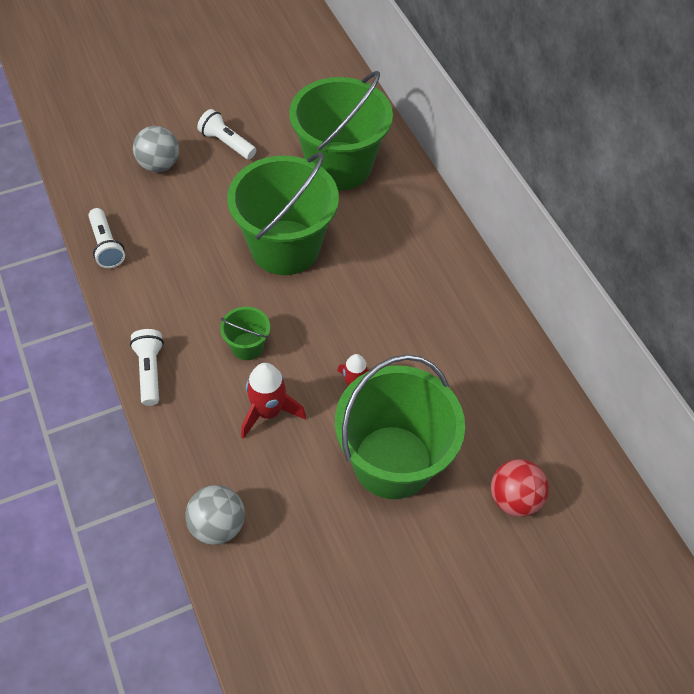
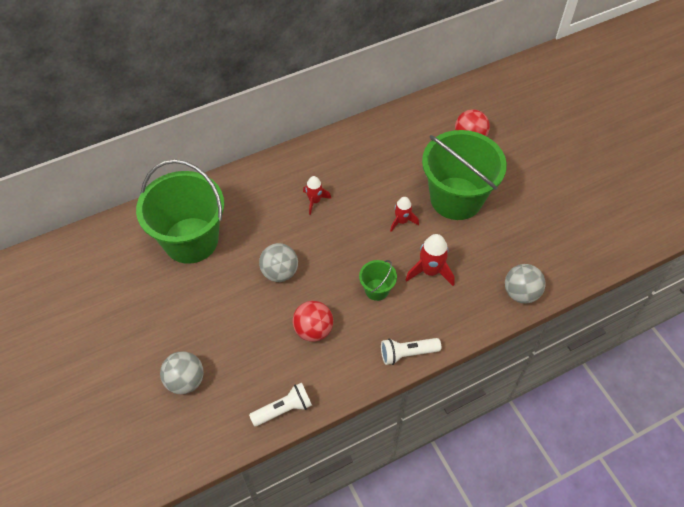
camera: 90 degrees left, 0 degrees up
white flashlight [197,109,256,160] -> none
green bucket [227,152,339,275] -> grey ball [259,243,298,282]
none -> red ball [292,301,333,342]
none -> red rocket [303,176,331,215]

